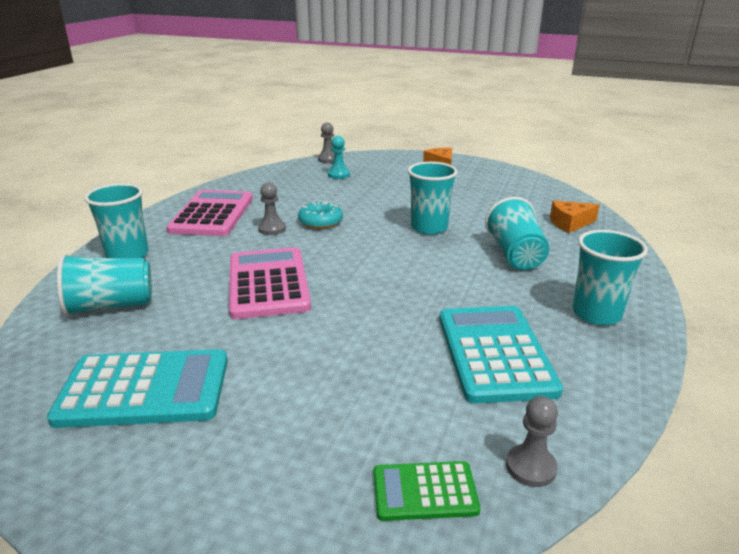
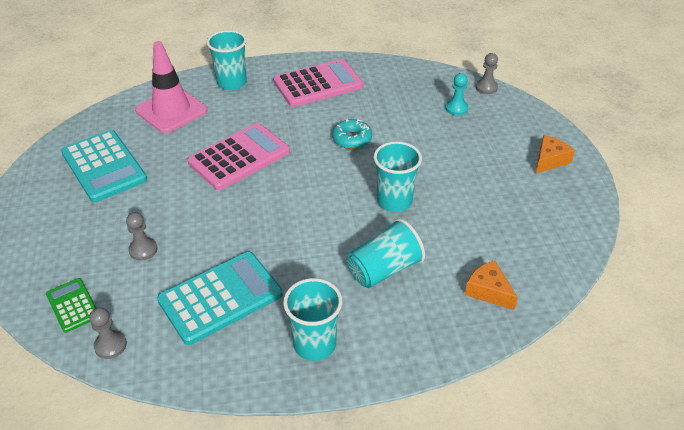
camera: 60 degrees right, 15 degrees up
turquoise cup [57,254,152,316] -> pink traffic cone [135,41,207,133]
grey pawn [258,183,286,235] -> grey pawn moved to [126,212,158,261]

